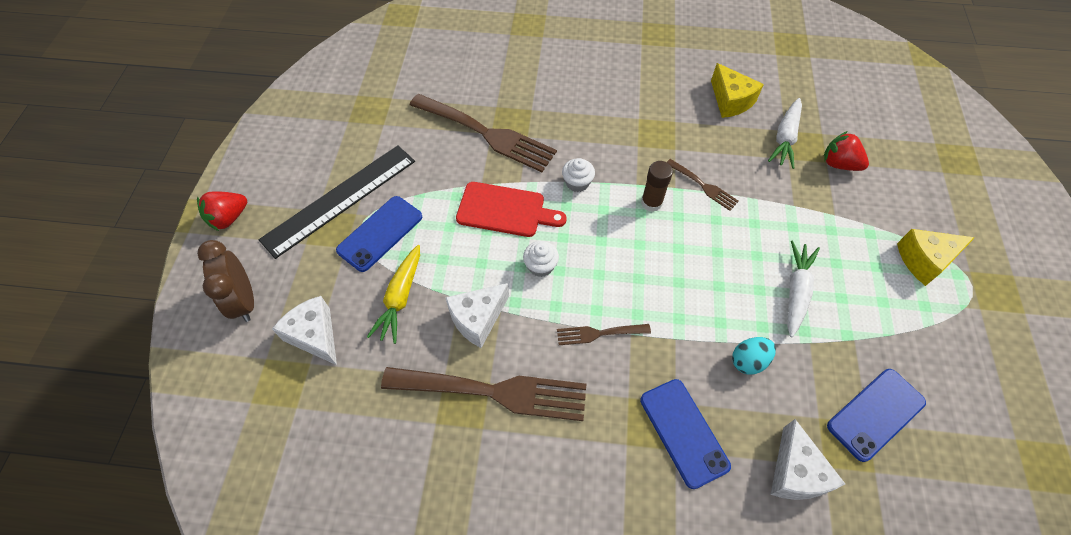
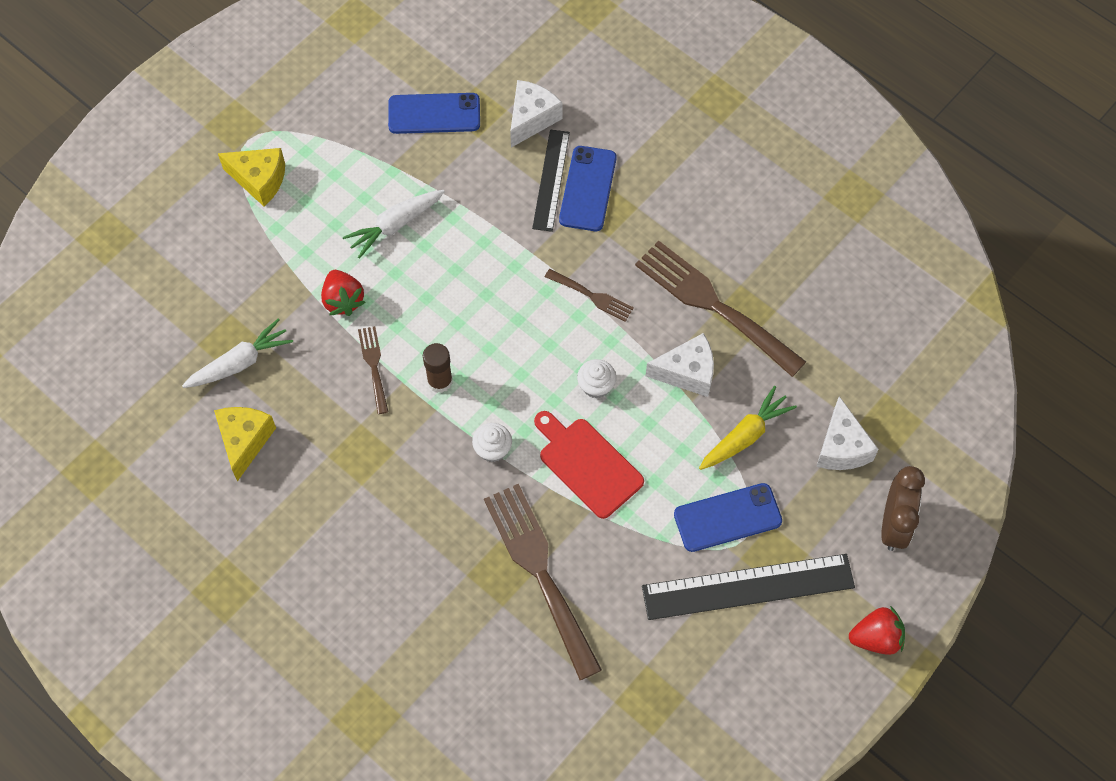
camera: 145 degrees left, 5 degrees up
turquoise egg [732,337,776,375] -> none
red strawberry [824,131,869,171] -> red strawberry moved to [321,270,365,316]
none -> black ruler [532,130,570,232]

